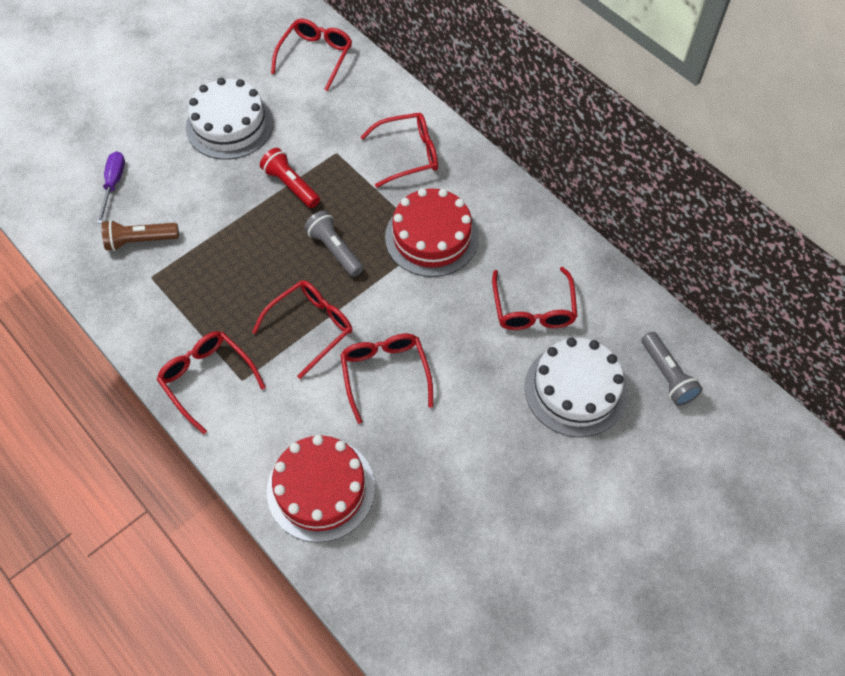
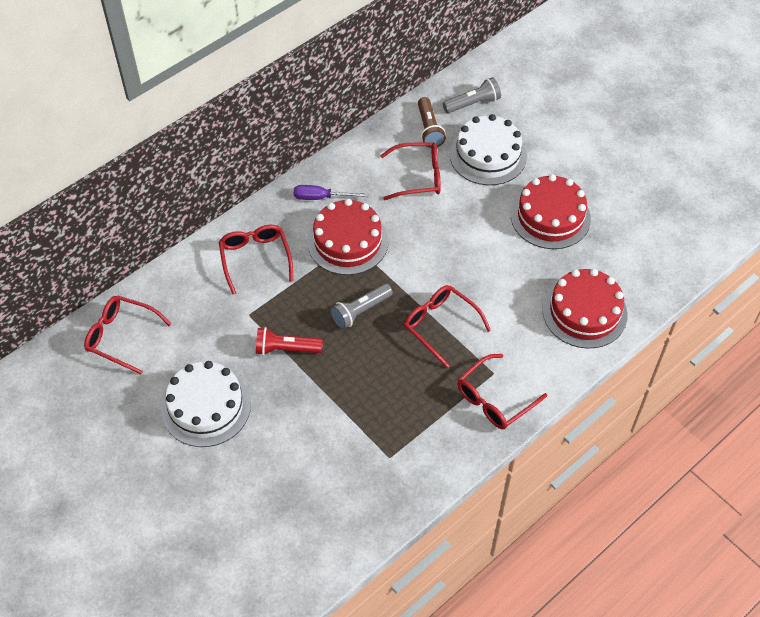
camera: 90 degrees left, 5 degrees down
purple screwdriver [97,151,125,224] -> purple screwdriver moved to [294,185,369,200]
brown flashlight [102,220,179,251] -> brown flashlight moved to [418,97,446,148]
red flashlight [260,148,320,208] -> red flashlight turned 45 degrees clockwise [256,327,323,355]
red glasses [340,334,433,424] -> none
none -> red cake [511,174,591,249]

